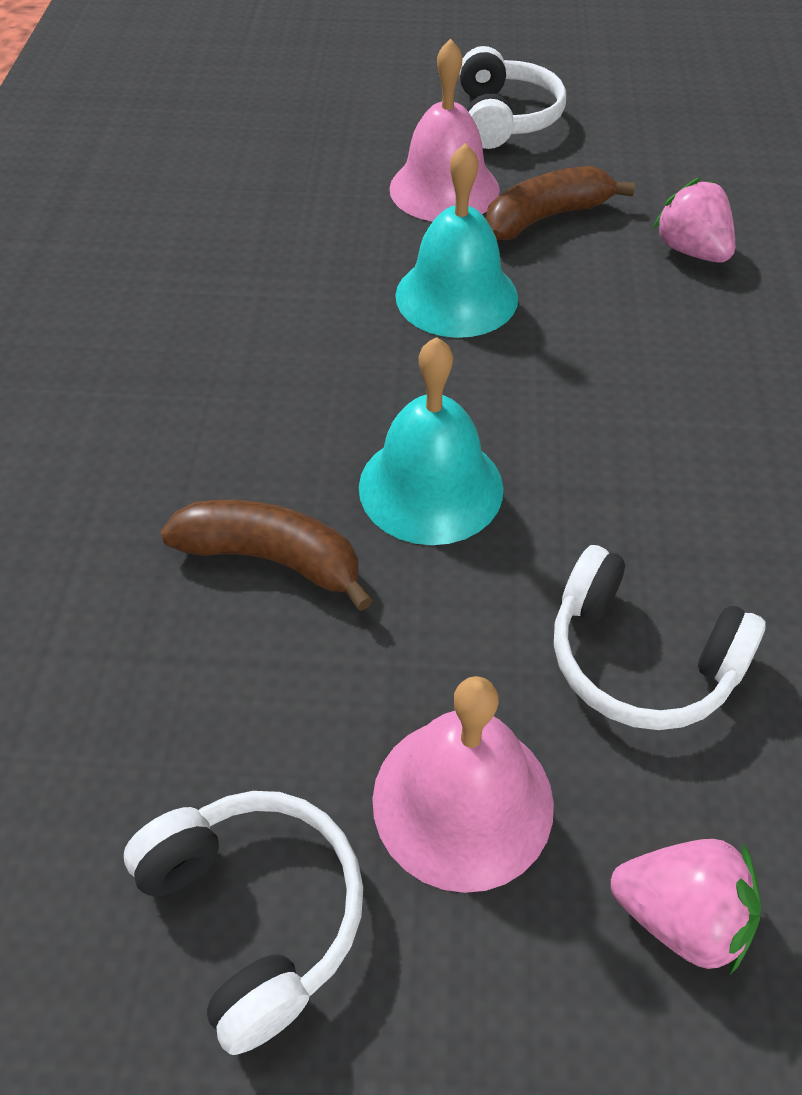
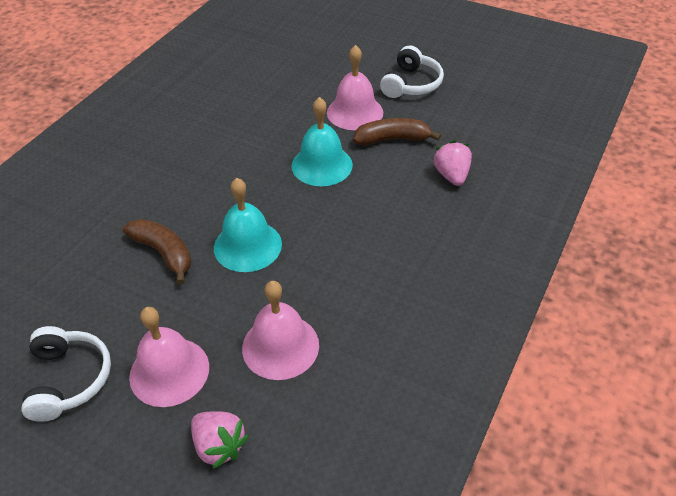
camera: 25 degrees right, 5 degrees down
white headphones [554,545,766,730] -> pink bell [242,281,319,380]

